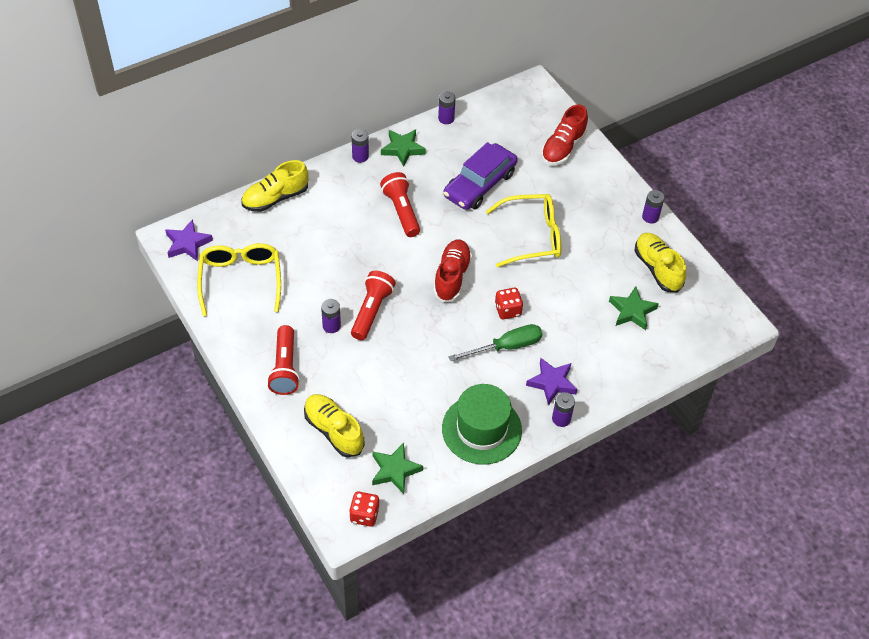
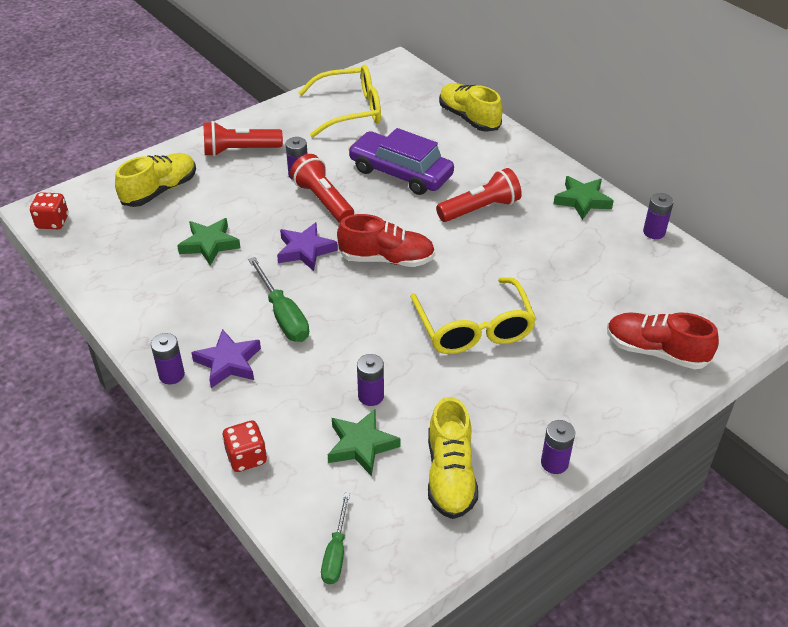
camera: 85 degrees right, 10 degrees down
purple star [165,219,213,261] -> purple star moved to [277,222,338,271]
red flashlight [351,271,396,340] -> red flashlight turned 135 degrees counterclockwise [290,154,354,223]
purple battery [352,129,369,163] -> purple battery moved to [357,354,384,406]
green star [372,443,423,494] -> green star moved to [177,218,241,266]
green hat [442,384,522,465] -> none
purple car [443,142,518,210] -> purple car moved to [348,128,454,195]
red dice [495,288,523,319] -> red dice moved to [222,420,267,472]
yellow shoe [634,233,686,292] -> yellow shoe turned 120 degrees clockwise [428,397,478,519]
none -> green screwdriver [321,493,350,584]

